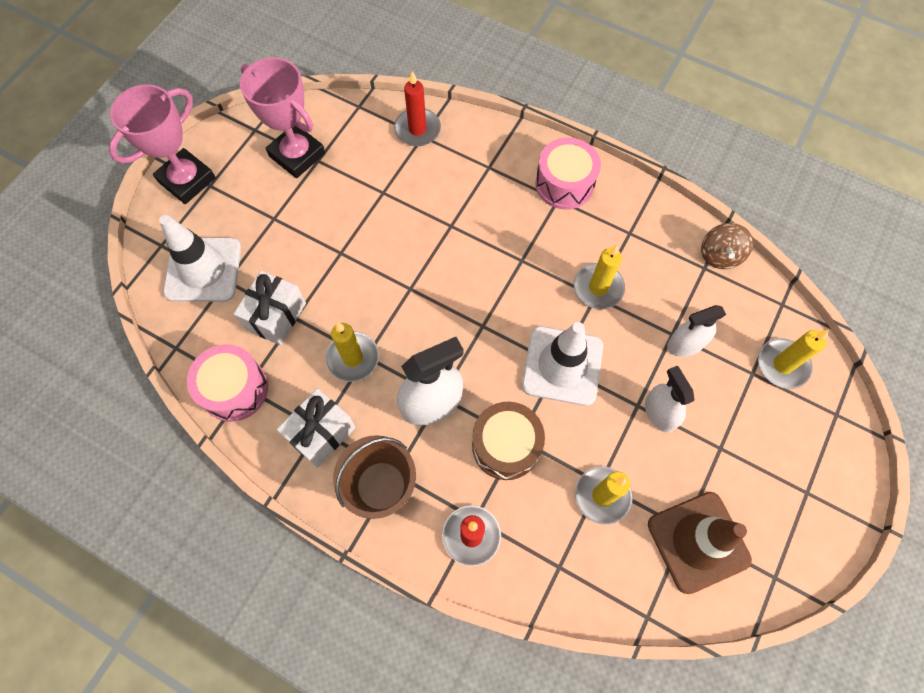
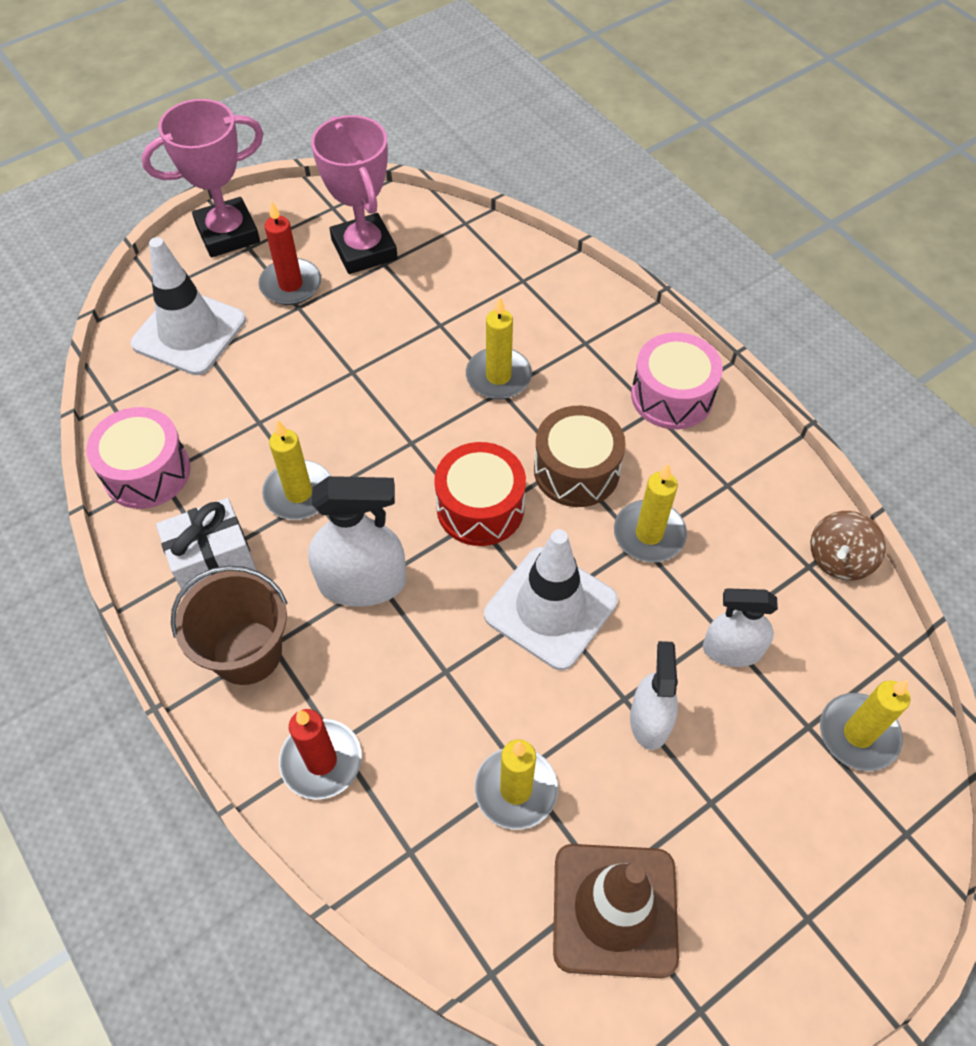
camera: 25 degrees right, 10 degrees down
white gift [234,270,306,345] -> none
red candle [394,71,441,146] -> red candle moved to [259,200,321,305]
brown drum [472,402,545,480] -> brown drum moved to [534,406,626,507]
none -> red drum [434,442,526,546]
none -> yellow candle [466,297,532,399]

